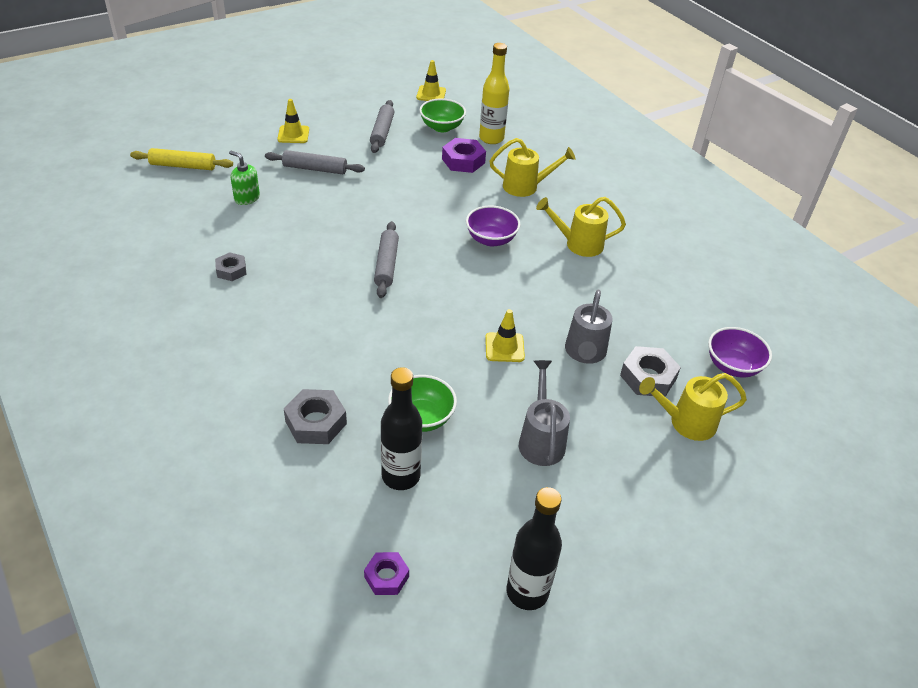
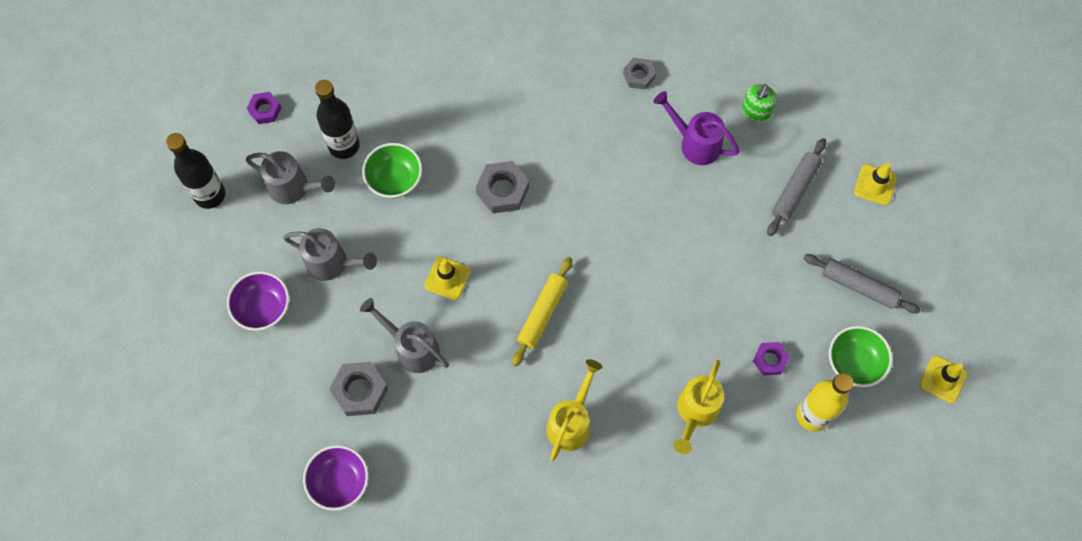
camera: 115 degrees right, 25 degrees up
yellow rolling pin [130,148,233,170] -> yellow rolling pin moved to [512,257,572,366]
green soap dispenser [229,151,260,205] -> green soap dispenser turned 150 degrees clockwise [742,84,777,122]
grey nut [284,389,347,444] -> grey nut moved to [476,161,529,213]
grey rolling pin [374,221,399,298] -> none
purple nut [442,138,486,173] -> purple nut [753,342,790,376], size x0.63
purple bowl [466,206,521,247] -> purple bowl moved to [227,271,289,331]
yellow watering can [639,373,747,441] -> none
none -> grey watering can [245,151,335,204]
none -> purple watering can [654,91,740,165]

